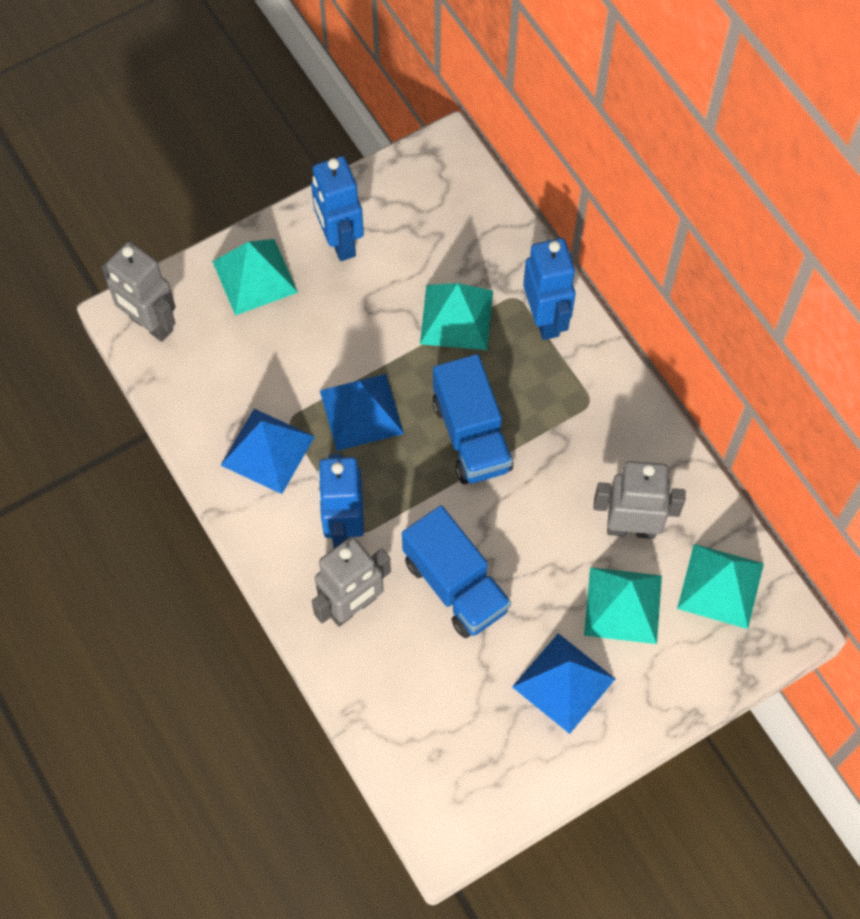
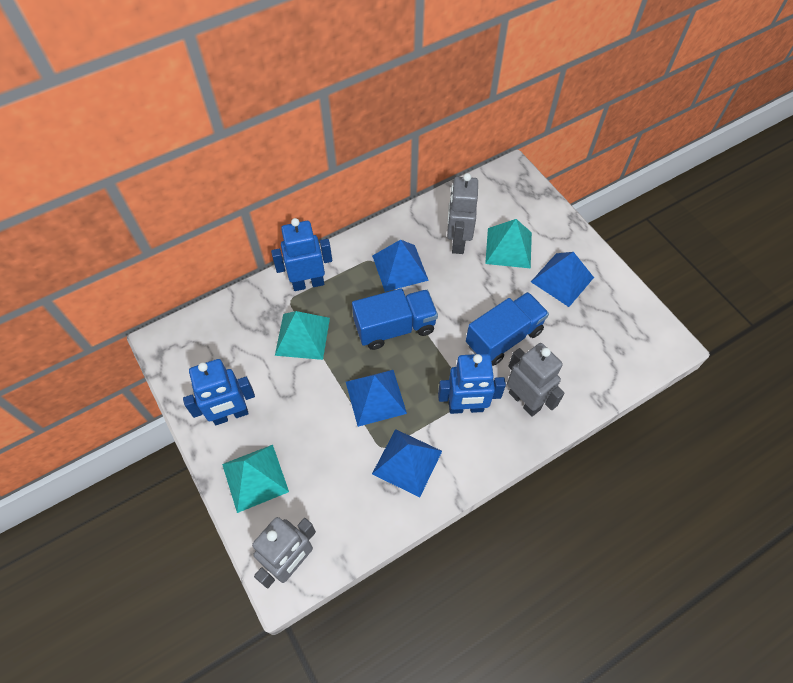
camera: 90 degrees left, 5 degrees down
turquoise pyramid [677,544,764,629] -> none
none -> blue pyramid [372,240,429,292]

